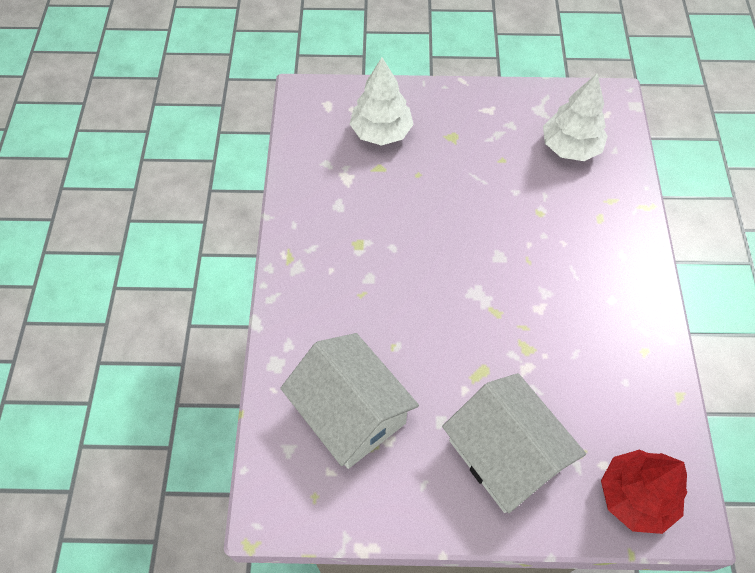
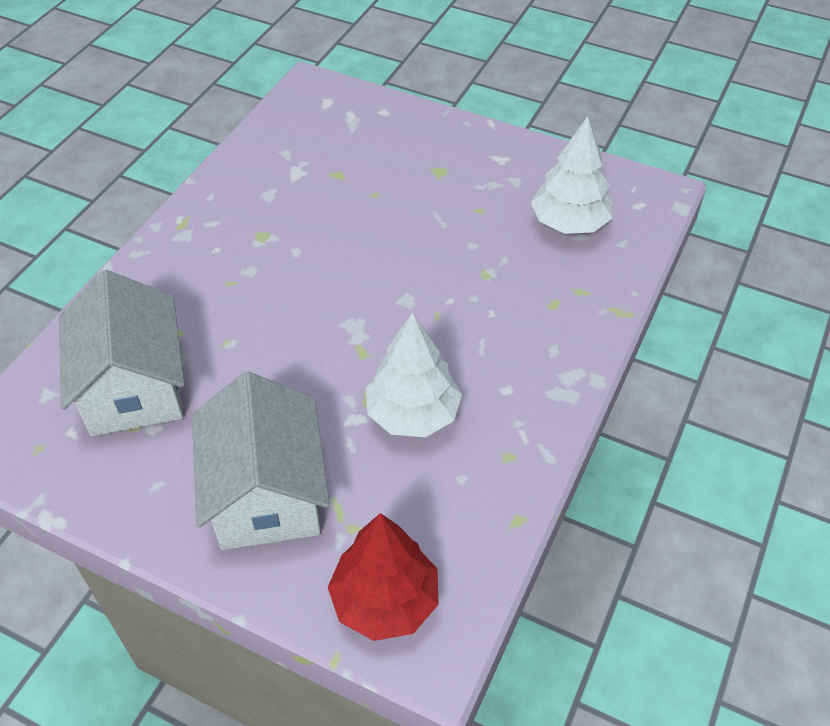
camera: 25 degrees right, 10 degrees down
white tree [350,57,414,146] -> white tree moved to [366,313,462,437]

